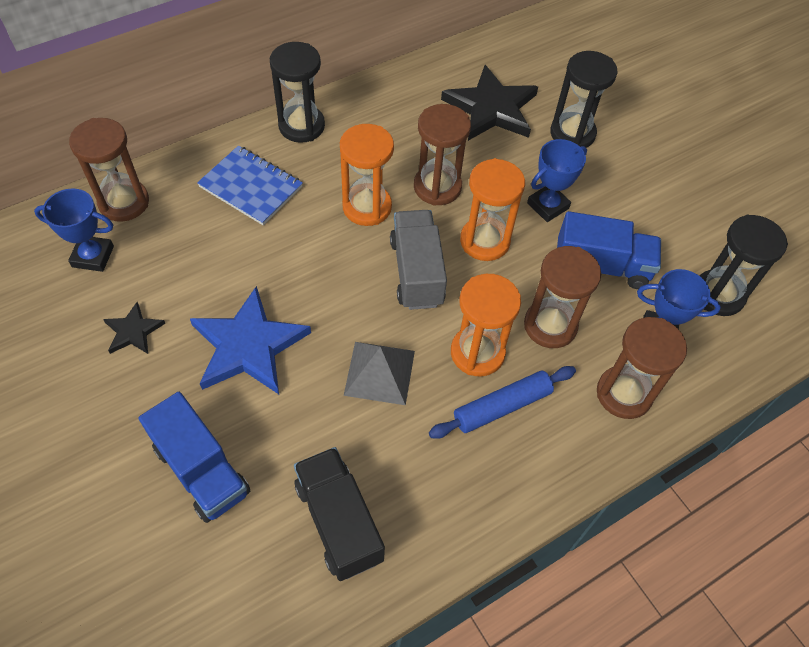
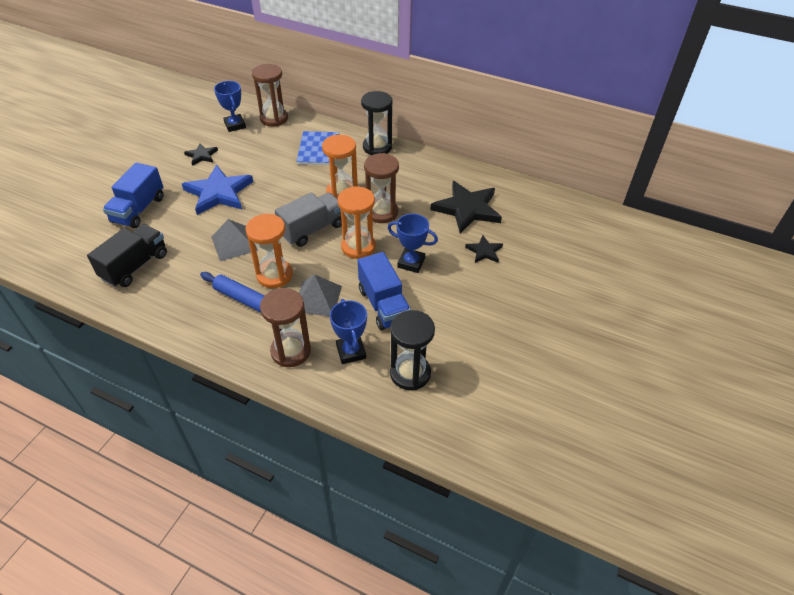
camera: 60 degrees right, 10 degrees down
brown hourglass [524,246,601,348] -> grey pyramid [299,275,342,316]
black hourglass [550,51,618,148] -> black star [465,235,503,263]

